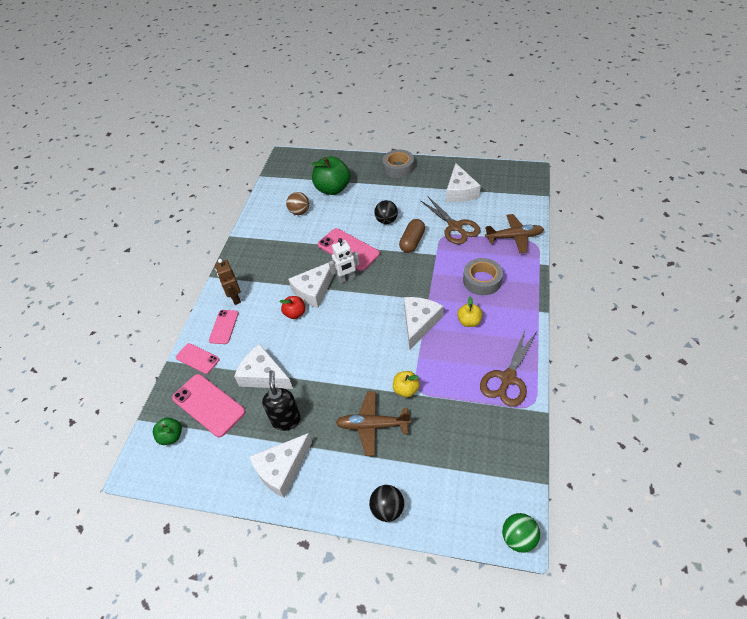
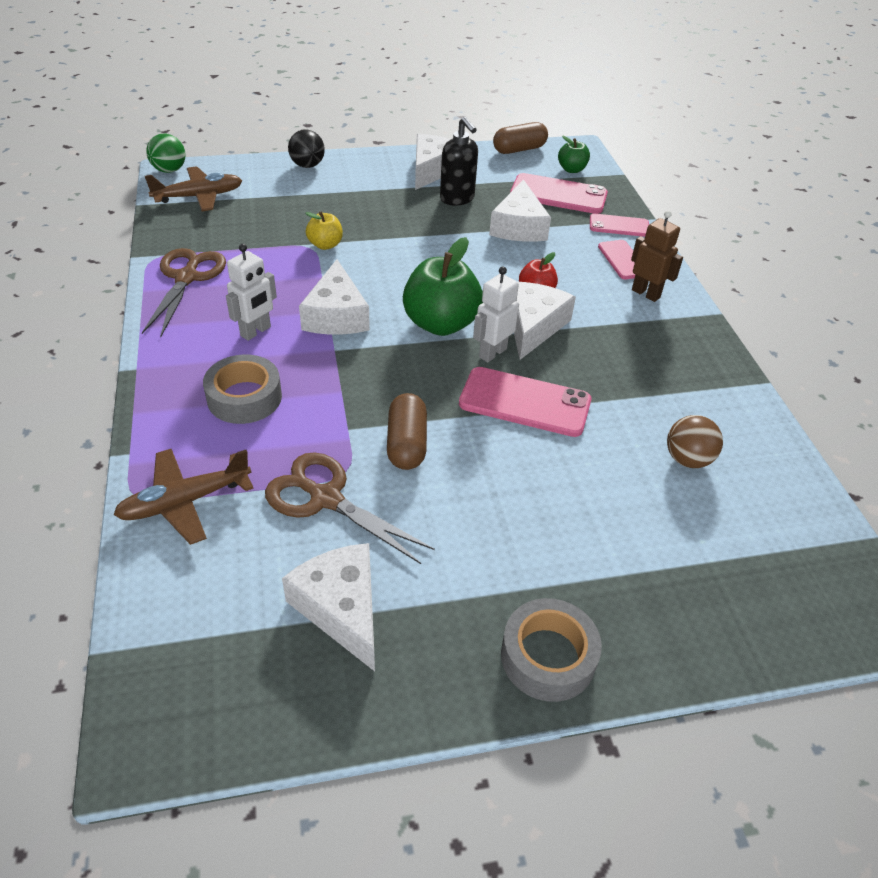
camera: 150 degrees right, 5 degrees down
white cheese [234,344,293,389] -> white cheese turned 90 degrees clockwise [489,179,551,242]
green apple [311,156,351,195] -> green apple moved to [403,237,483,336]
brown plane [336,391,411,456] -> brown plane moved to [145,166,242,211]
black ball [374,200,398,224] -> none
yellow apple [457,297,483,327] -> white robot [226,244,277,341]
none -> brown capsule [493,122,548,154]

